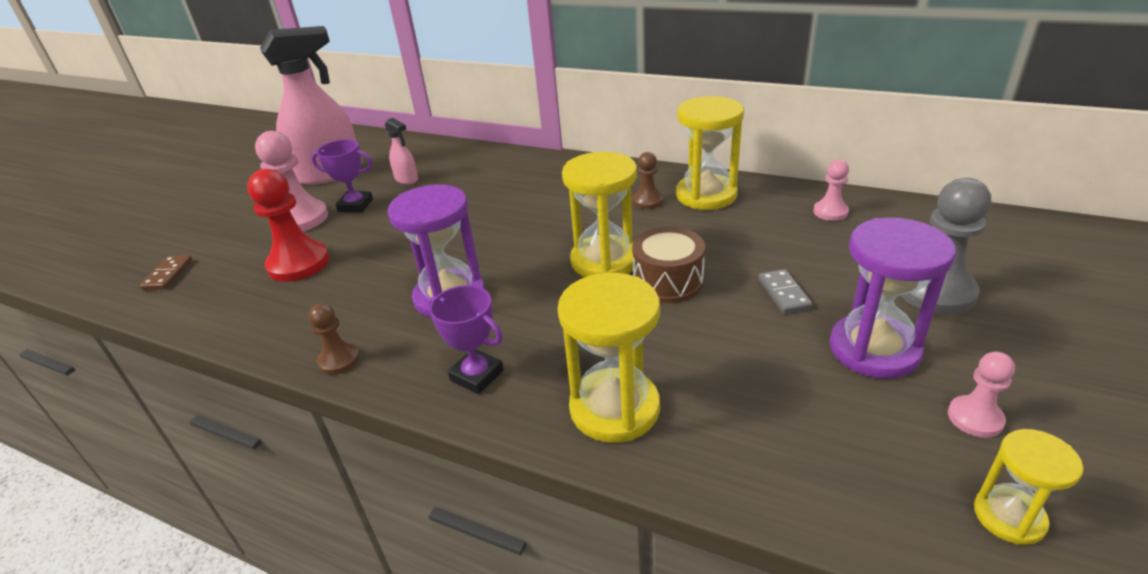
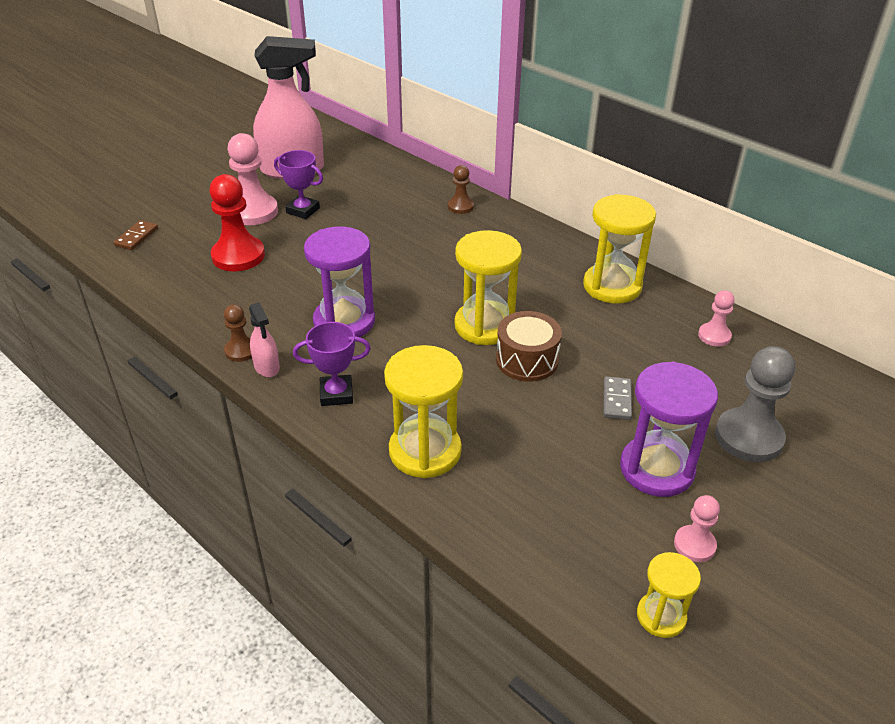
camera: 15 degrees right, 5 degrees up
pink spray bottle [385,118,418,185] -> pink spray bottle moved to [249,302,280,377]
purple trophy [428,285,504,394] -> purple trophy turned 60 degrees counterclockwise [293,322,371,406]
brown pawn [633,152,663,209] -> brown pawn moved to [448,165,474,214]

